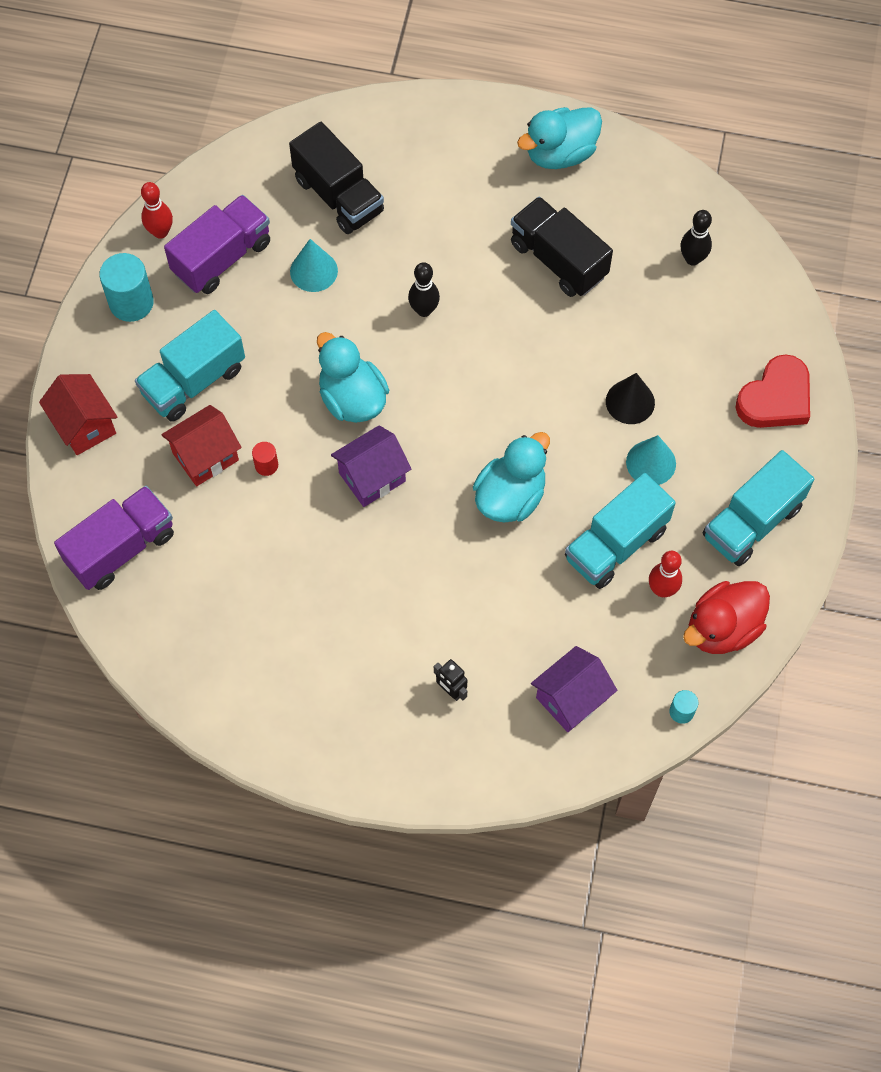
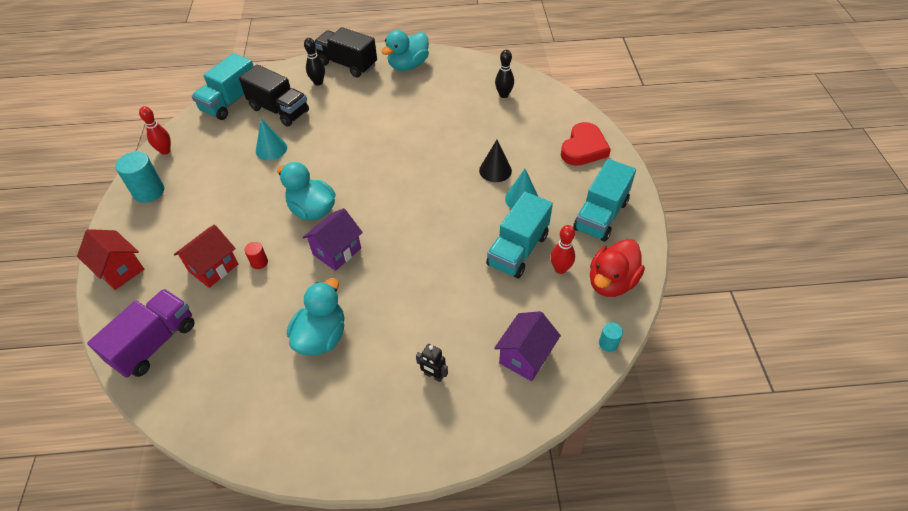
camera: 15 degrees left, 15 degrees down
turquoise truck [135,310,245,422] -> turquoise truck moved to [192,53,254,120]
purple truck [164,195,270,294] -> none
black bowling pin [408,262,440,317] -> black bowling pin moved to [304,38,325,85]
turquoise duck [473,432,550,523] -> turquoise duck moved to [287,278,344,355]
black truck [511,196,613,297] -> black truck moved to [315,27,377,77]

